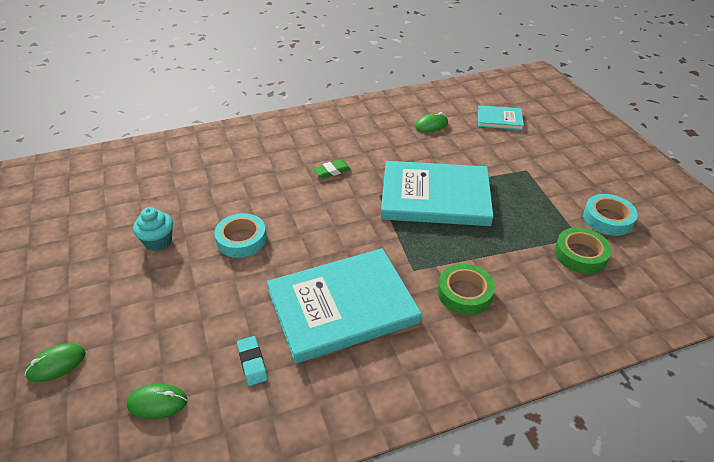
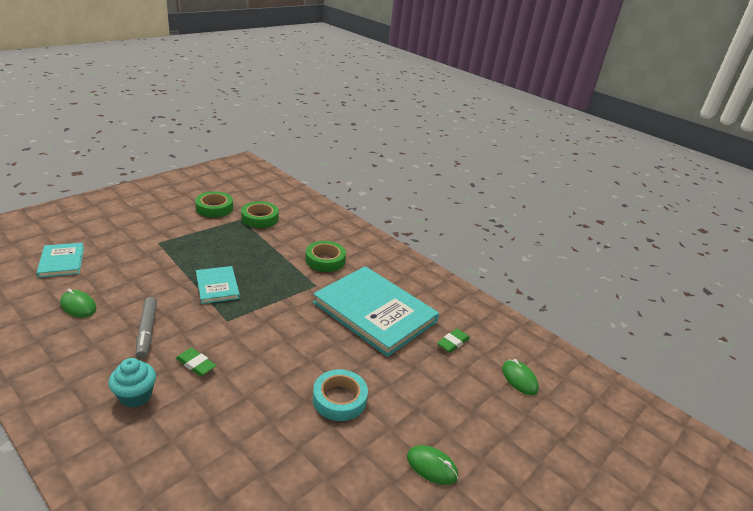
camera: 120 degrees left, 10 degrees down
green mouse [25,343,85,382] -> green mouse moved to [407,445,458,485]
turquoise cupcake [133,207,173,251] -> turquoise cupcake moved to [108,358,156,408]
turquoise eraser [237,336,268,386] -> green eraser [437,329,470,353]
turquoise book [381,161,494,226] -> turquoise book [196,266,240,304], size x0.48
turquoise tape [583,194,638,236] -> green tape [195,191,233,218]
none -> grey marker [135,297,157,359]

